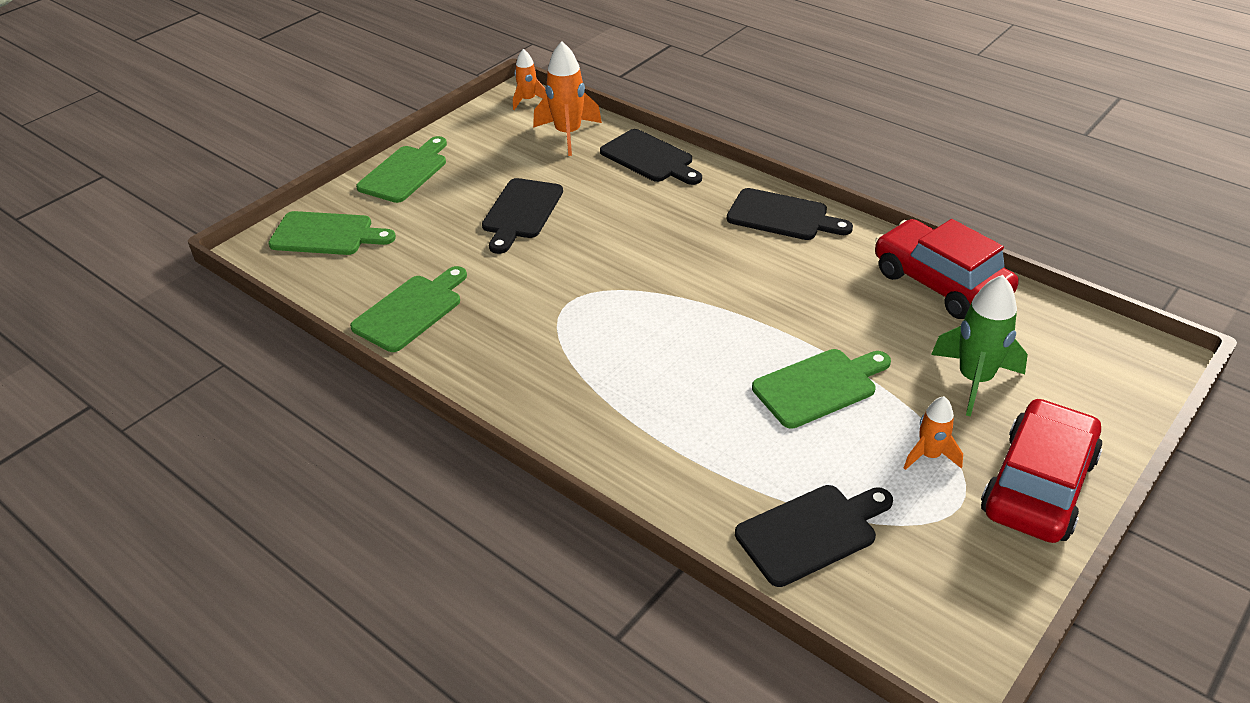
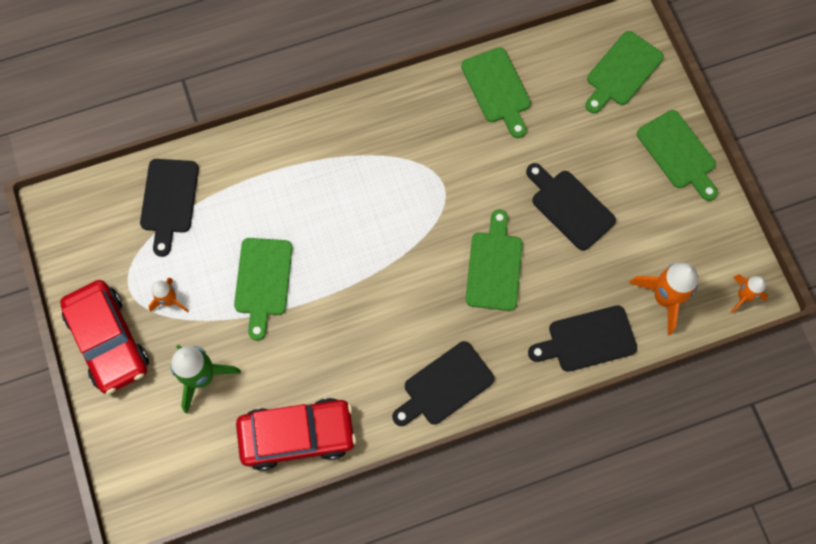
camera: 120 degrees right, 30 degrees up
none -> green cutting board [465,209,522,311]

